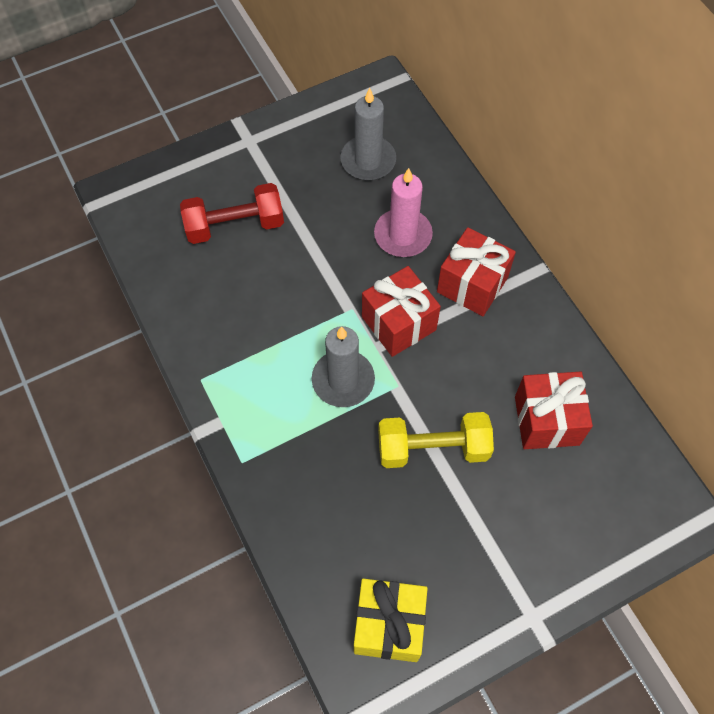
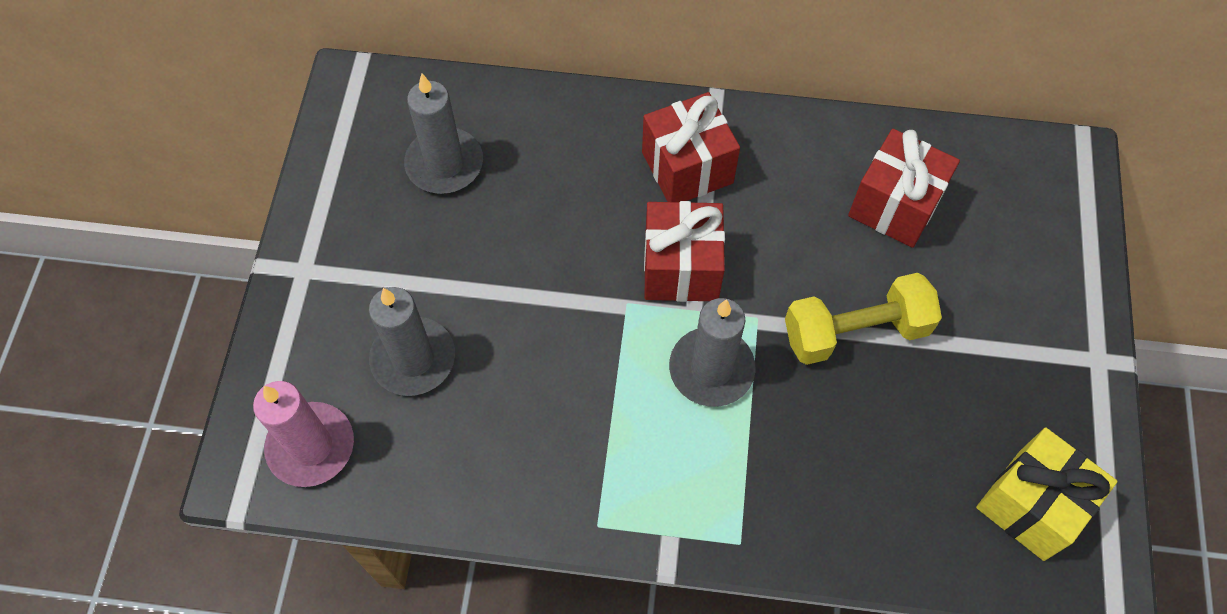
camera: 55 degrees left, 0 degrees up
red dumbbell [180,183,284,244] -> grey candle [369,287,455,396]
pink candle [374,168,433,257] -> pink candle moved to [253,381,354,487]
yellow dumbbell [378,412,494,468] -> yellow dumbbell turned 45 degrees clockwise [785,273,942,365]

